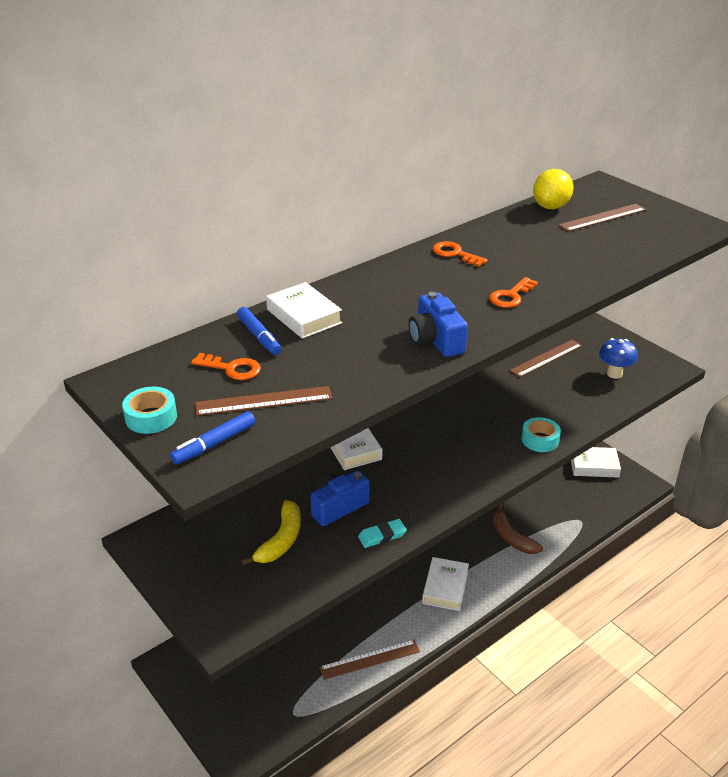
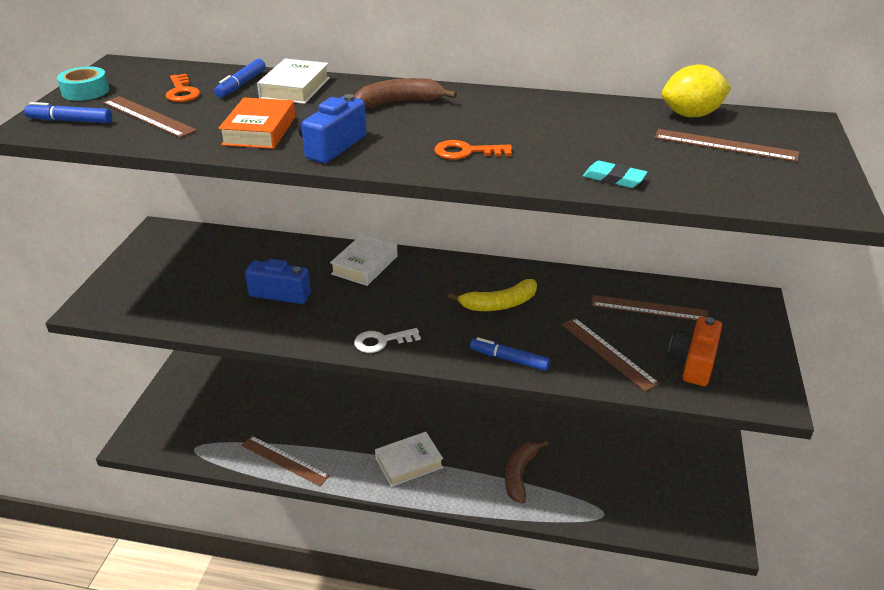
camera: 50 degrees right, 0 degrees up
yellow banana [241,500,301,565] -> yellow banana moved to [448,279,537,311]
turquoise eraser [358,519,407,548] -> turquoise eraser moved to [583,161,648,188]
orange key [433,241,488,267] -> none
turquoise tape [521,417,561,452] -> blue marker [470,337,550,371]
white book [571,447,621,478] -> none
blue mushroom [599,338,638,379] -> orange camera [668,317,722,386]
none -> orange book [218,98,296,149]
none -> brown banana [354,78,457,108]
none -> white key [354,328,421,353]
none -> brown ruler [561,318,660,392]

